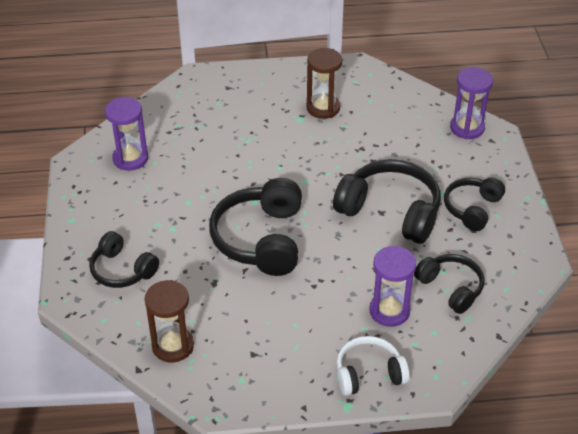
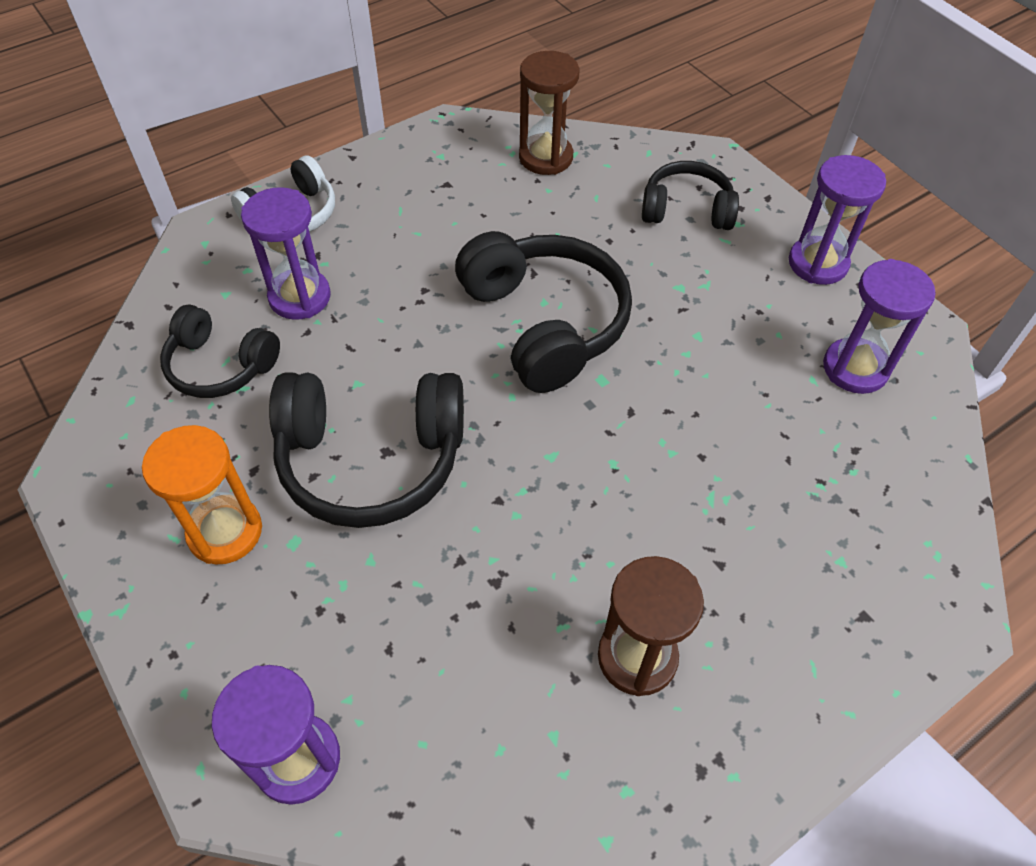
camera: 150 degrees right, 10 degrees up
black headphones [444,177,505,231] -> orange hourglass [142,425,262,565]
none -> purple hourglass [789,155,886,285]

